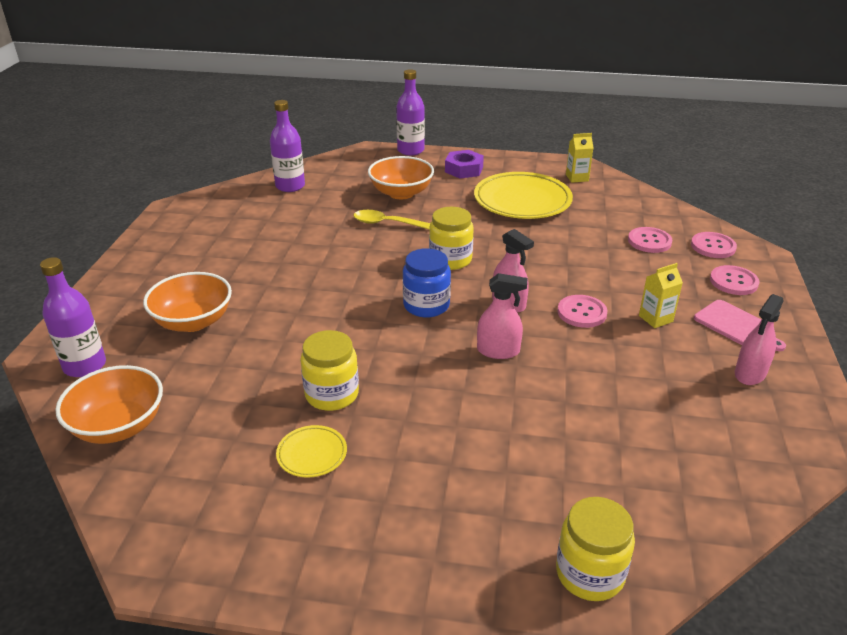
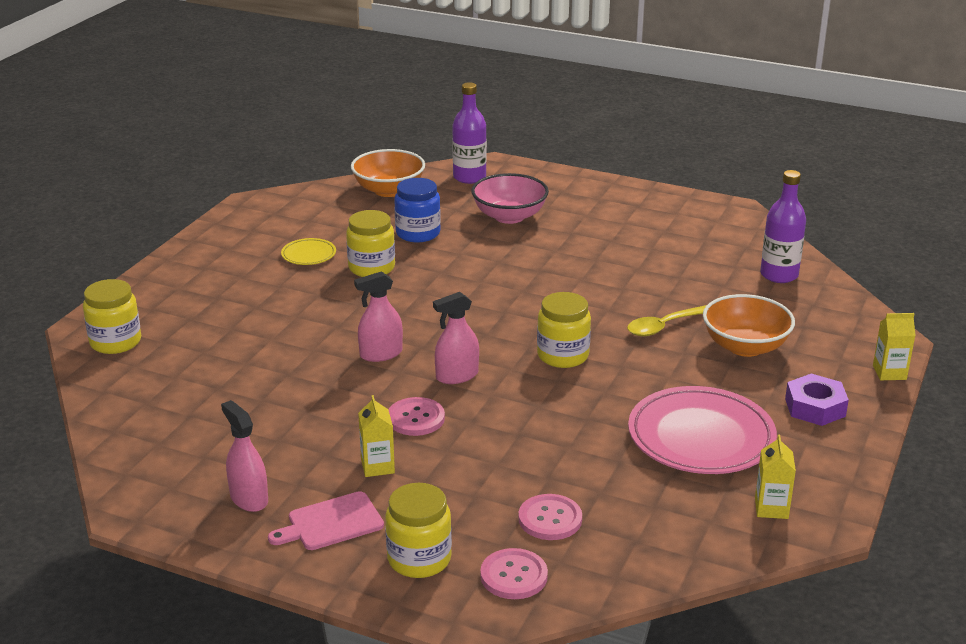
camera: 105 degrees right, 5 degrees down
orange bowl [143,272,232,332] -> pink bowl [471,173,549,224]
yellow spoon [353,210,430,229] -> yellow spoon turned 150 degrees counterclockwise [627,305,707,336]
purple bottle [396,69,425,156] -> yellow carton [873,313,916,380]
blue jar [403,248,451,317] -> blue jar moved to [394,178,441,242]
yellow plate [474,172,573,219] -> pink plate [628,386,777,474]
pink spray bottle [477,273,527,359] -> pink spray bottle turned 45 degrees clockwise [354,271,403,362]
pink button [710,265,759,295] -> yellow jar [385,483,452,578]

